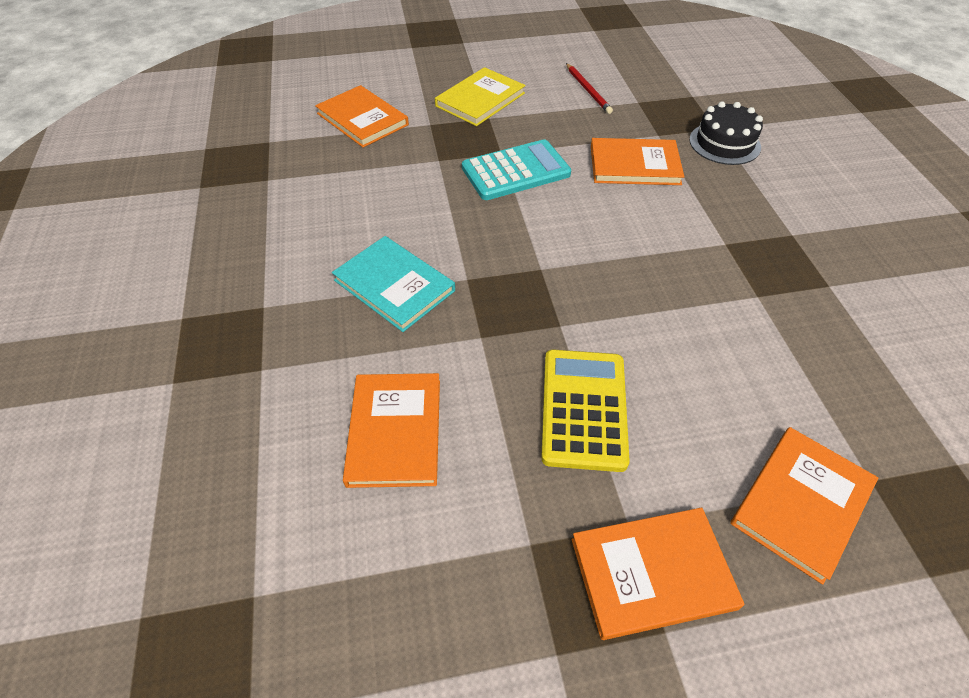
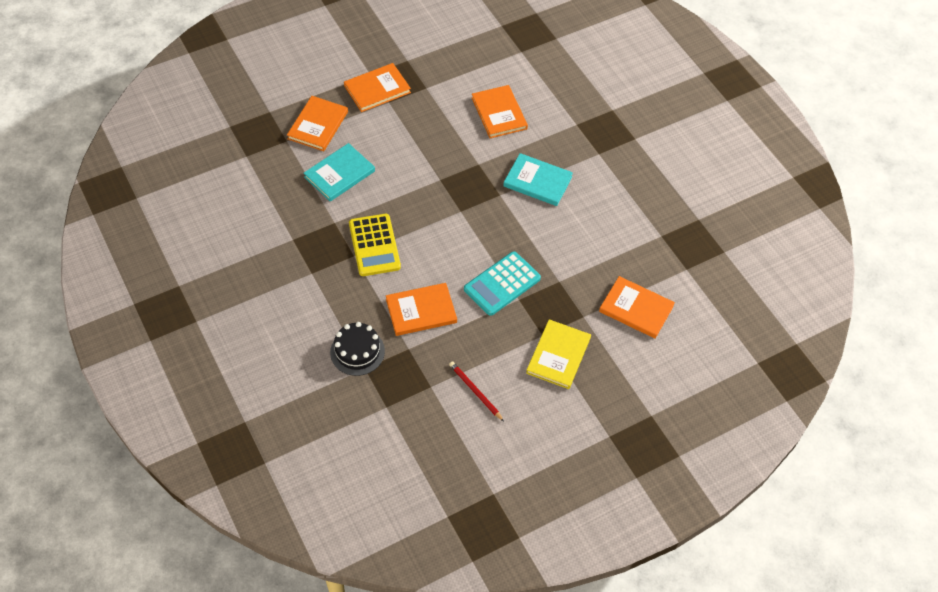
camera: 160 degrees right, 5 degrees up
yellow calculator [541,349,630,472] -> yellow calculator moved to [349,214,401,276]
none -> turquoise book [304,143,375,202]

